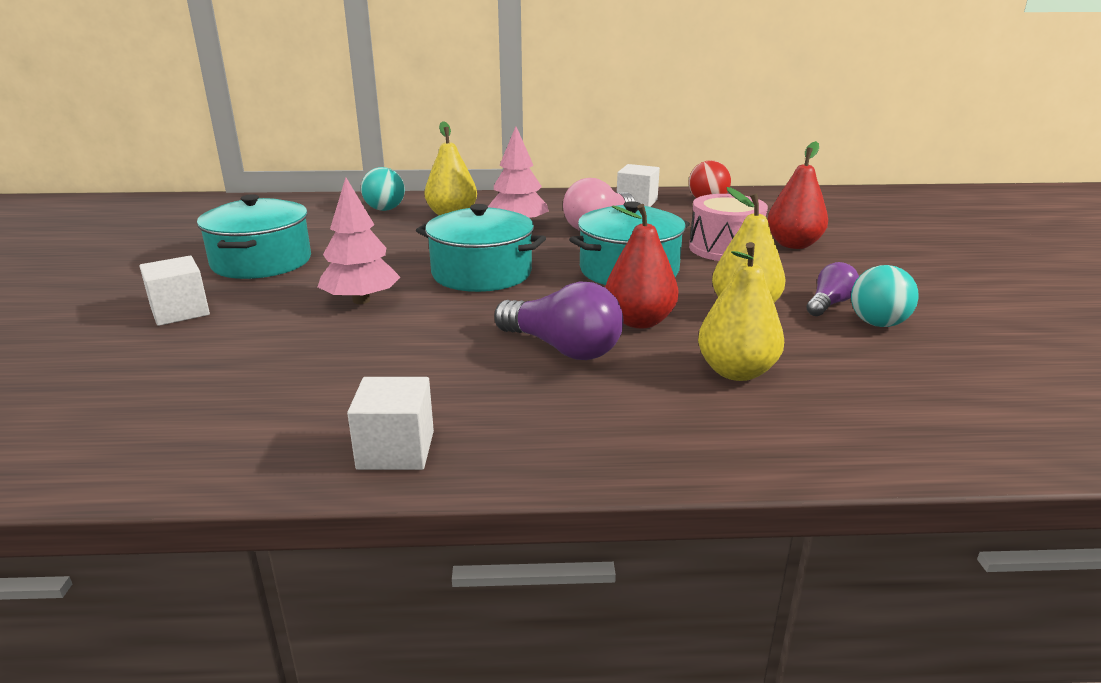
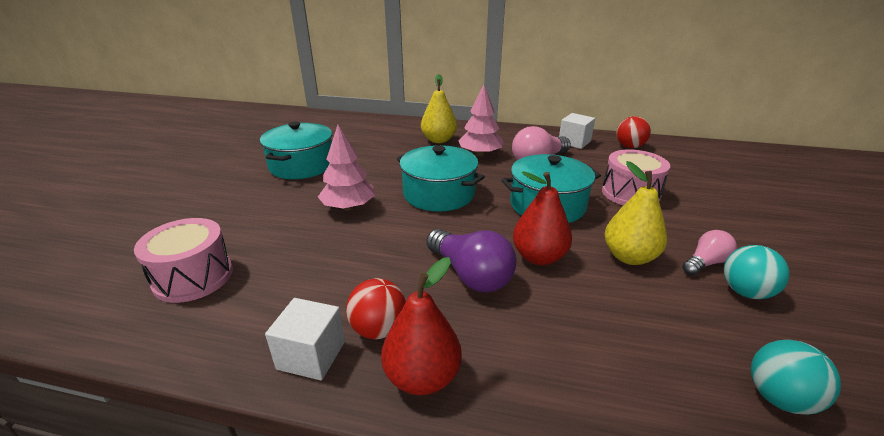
camera: 15 degrees right, 5 degrees up
white cube [139,256,210,326] -> none
turquoise ball [361,167,405,211] -> turquoise ball moved to [751,340,841,415]
yellow pear [698,242,784,381] -> none
red pear [767,141,828,249] -> red pear moved to [381,257,462,395]
purple light bulb [807,262,859,316] -> pink light bulb [683,230,737,275]
none -> pink drum [134,218,233,303]
none -> red ball [346,278,406,339]

